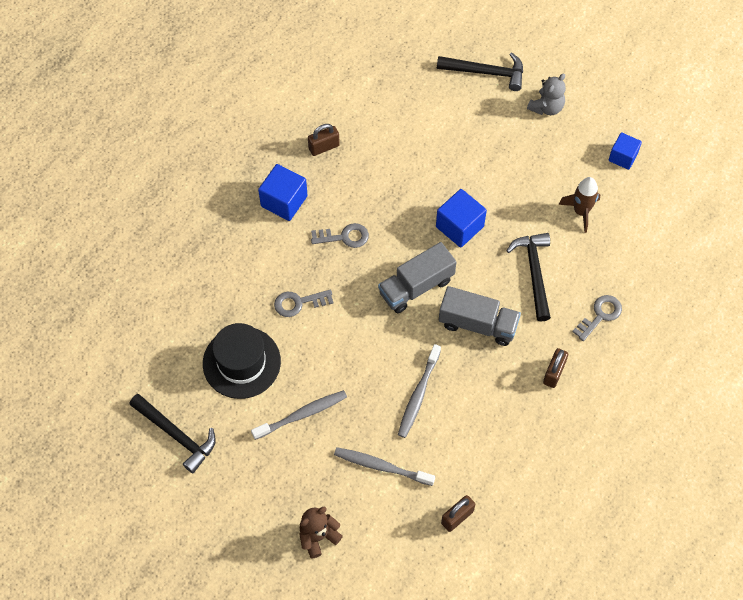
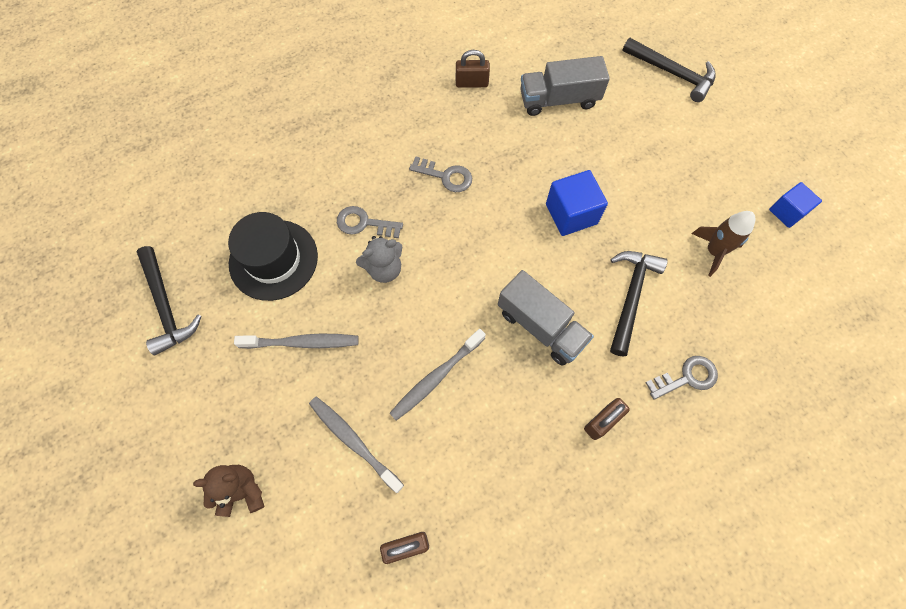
camera: 25 degrees right, 5 degrees up
blue cube [258,164,308,221] -> none
grey truck [378,242,456,313] -> grey truck moved to [520,56,610,116]
grey teddy bear [527,73,566,115] -> grey teddy bear moved to [356,236,403,283]

